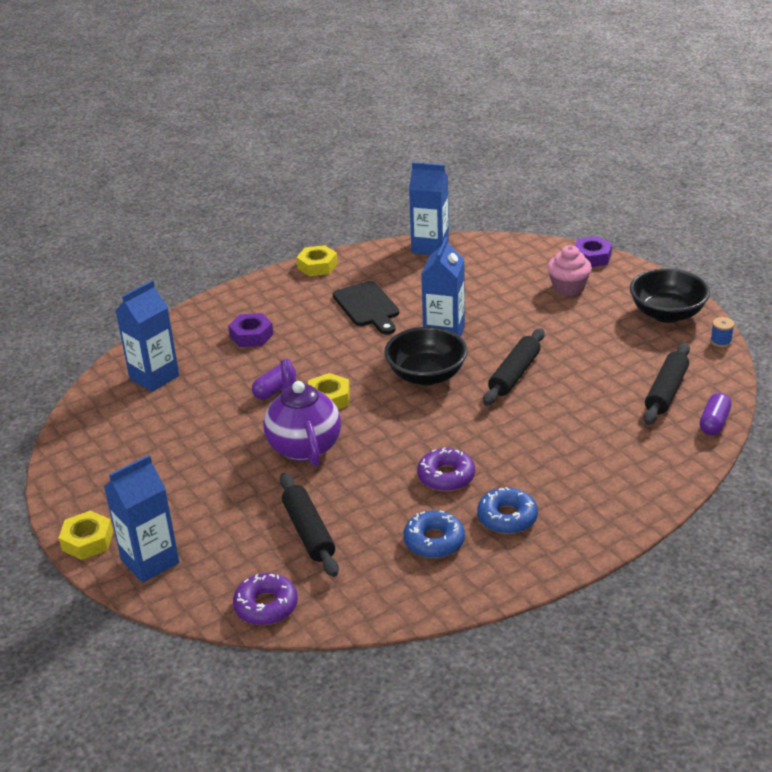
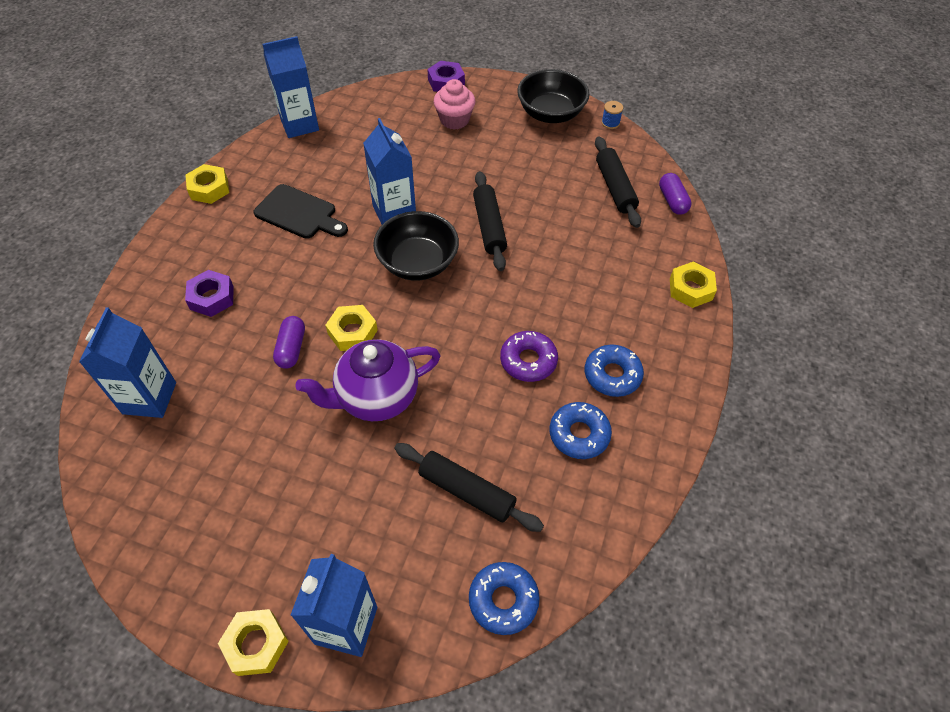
camera: 40 degrees left, 20 degrees up
purple donut [233,573,298,625] -> blue donut [469,562,540,635]
purple teapot [263,359,341,466] -> purple teapot turned 60 degrees counterclockwise [295,339,441,421]
none -> yellow nut [670,262,717,308]

